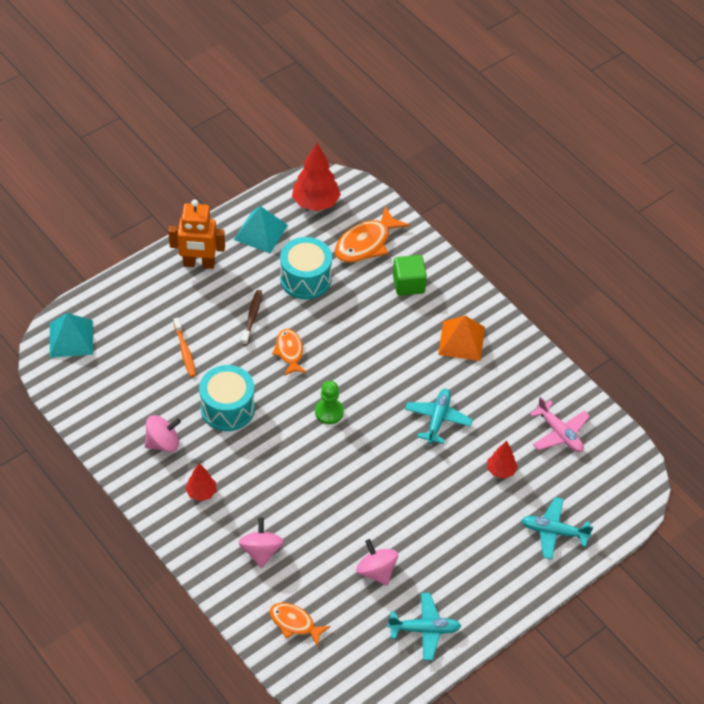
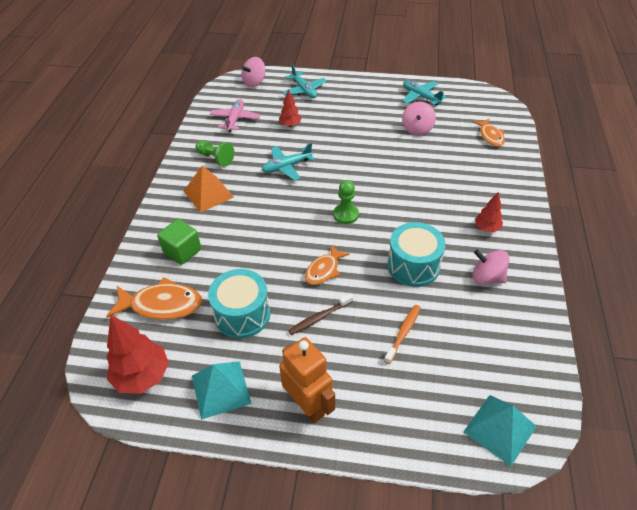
camera: 130 degrees left, 5 degrees down
pink spinning top [239,518,284,568] -> pink spinning top moved to [241,57,265,87]
none -> green pawn [195,141,234,166]

